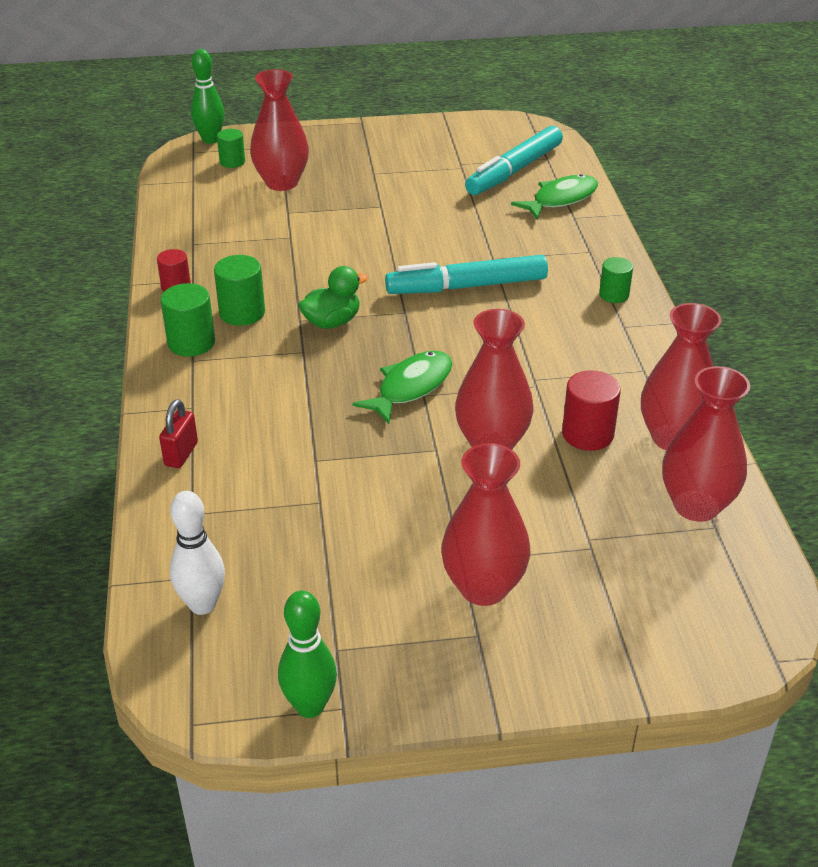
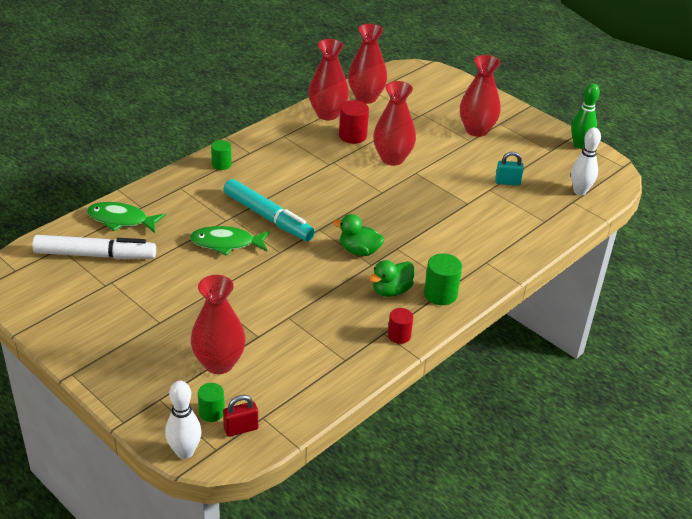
camera: 130 degrees left, 0 degrees up
red padlock [159,399,198,468] -> red padlock moved to [223,395,258,437]
green bowling pin [191,49,224,144] -> white bowling pin [165,381,202,459]
green cylinder [214,255,265,326] -> green duck [369,260,415,297]
green fish [352,351,452,424] -> green fish moved to [190,226,270,256]
turquoise marker [465,126,563,195] -> white marker [32,235,156,259]
none -> turquoise padlock [495,152,524,186]

